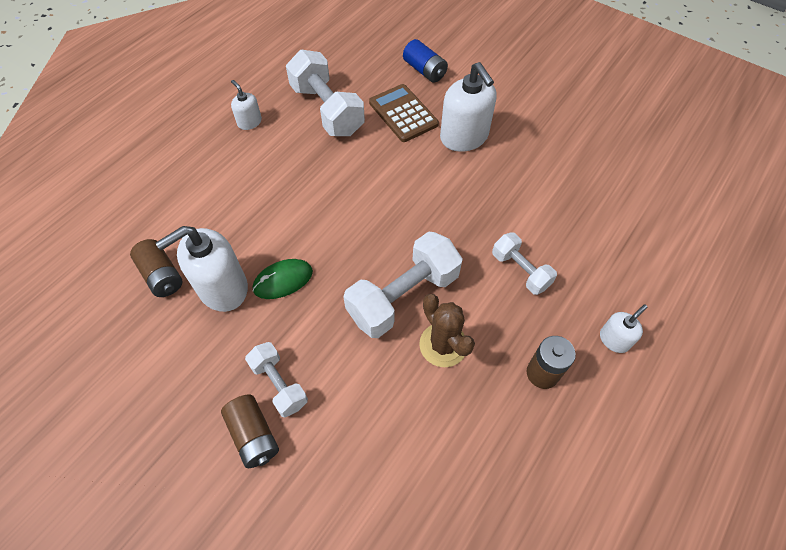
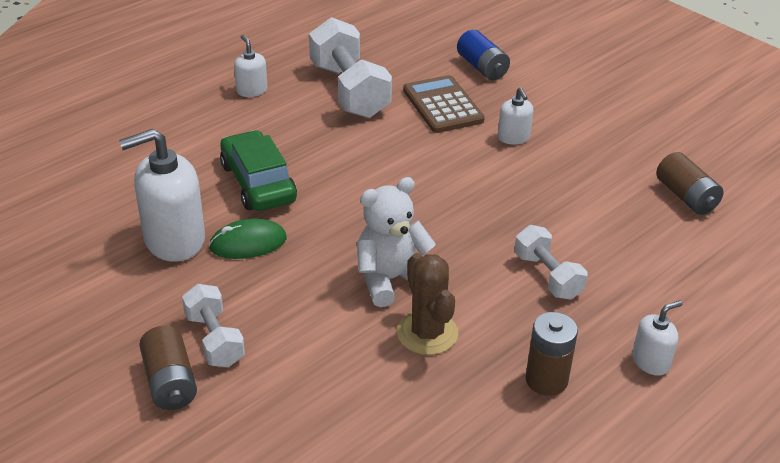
camera: 10 degrees right, 20 degrees down
brown battery [130,239,183,297] -> brown battery moved to [656,152,724,215]
white dumbbell [344,232,463,338] -> white teddy bear [357,177,436,307]
white soap dispenser [440,62,497,152] -> white soap dispenser [498,87,533,144], size x0.51
none -> green car [220,130,297,211]

